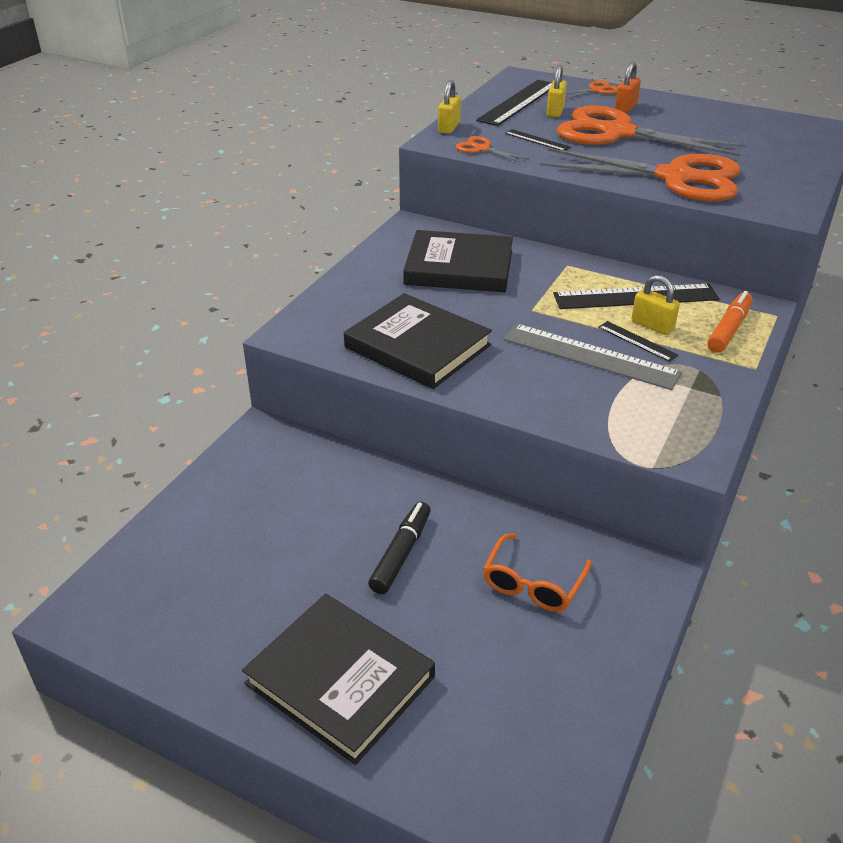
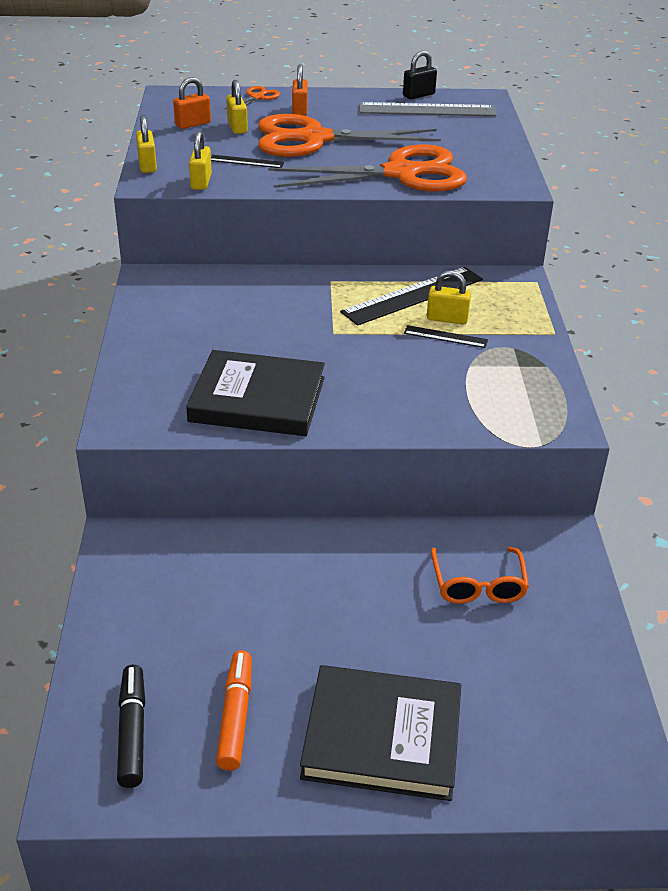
camera: 30 degrees left, 0 degrees up
black marker [368,502,431,594] -> black marker moved to [117,665,145,788]
black book [403,230,513,292] -> none
orange scissors [456,136,529,163] -> yellow padlock [189,131,212,190]
black ruler [476,80,552,126] -> orange padlock [173,77,211,129]
grey ruler [503,324,682,390] -> grey ruler moved to [359,102,496,116]
orange marker [707,291,753,353] -> orange marker moved to [216,650,252,771]
none -> black padlock [403,51,437,99]

